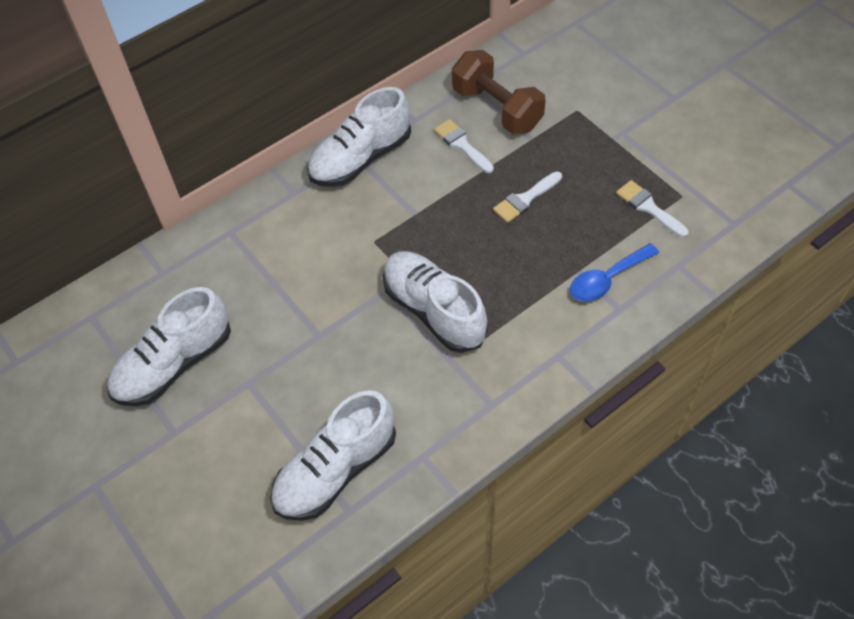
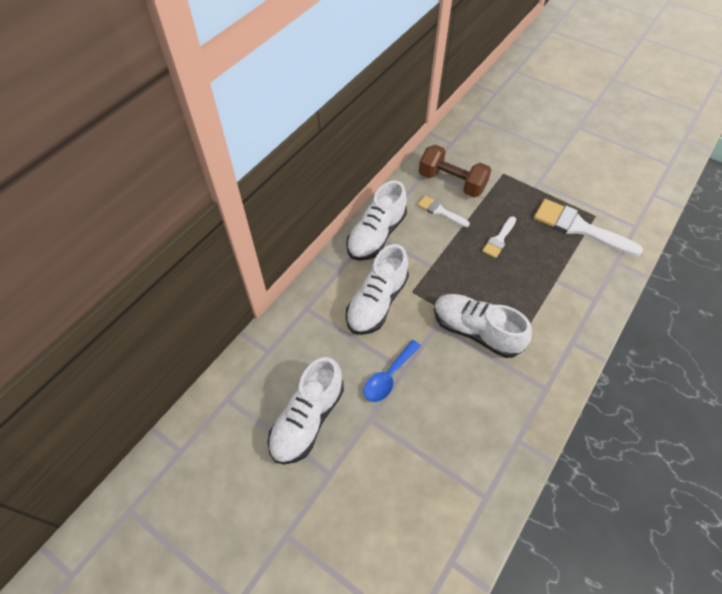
camera: 20 degrees left, 0 degrees up
white shoe [270,390,396,521] -> white shoe moved to [346,244,409,335]
blue spoon [570,243,659,302] -> blue spoon moved to [364,340,421,402]
white brush [616,180,689,237] -> white brush [534,199,643,257], size x1.87

